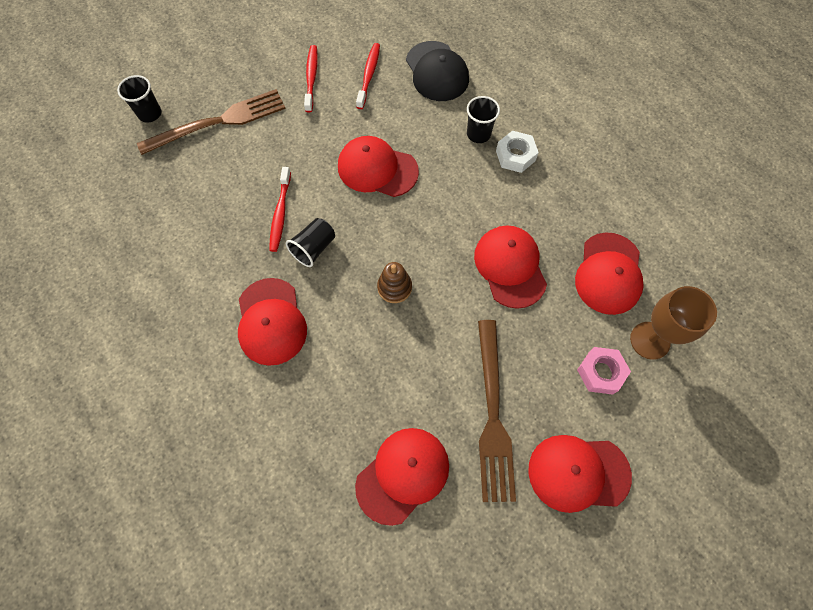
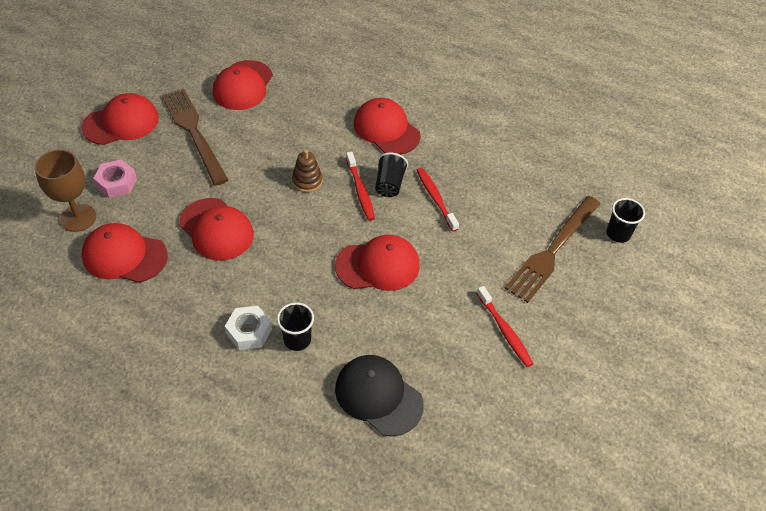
camera: 150 degrees right, 15 degrees down
red toothbrush [356,43,380,109] -> red toothbrush moved to [346,152,375,221]
red cap [575,232,644,315] -> red cap turned 60 degrees counterclockwise [82,223,168,283]

